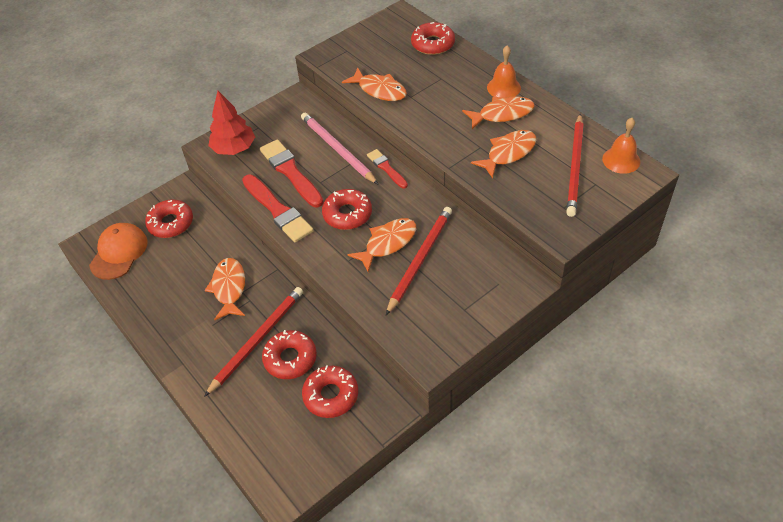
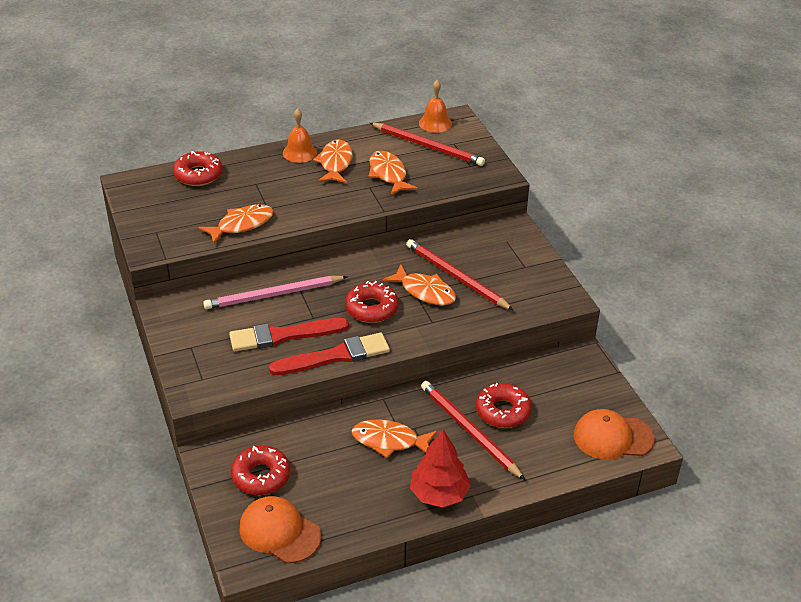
camera: 75 degrees left, 10 degrees down
red tree [208,91,255,155] -> red tree moved to [410,429,471,508]
red donut [302,365,358,418] -> none
orange fish [348,218,416,272] -> orange fish turned 150 degrees clockwise [383,264,456,306]
red brush [367,149,408,188] -> none
none -> orange cap [574,409,654,460]

